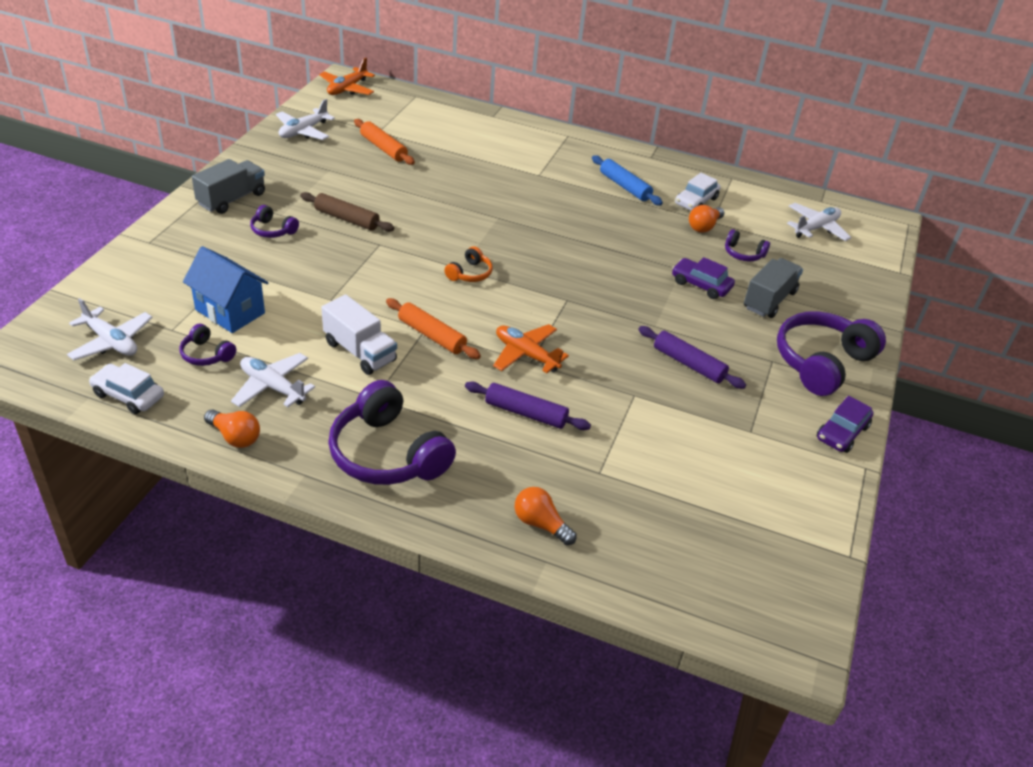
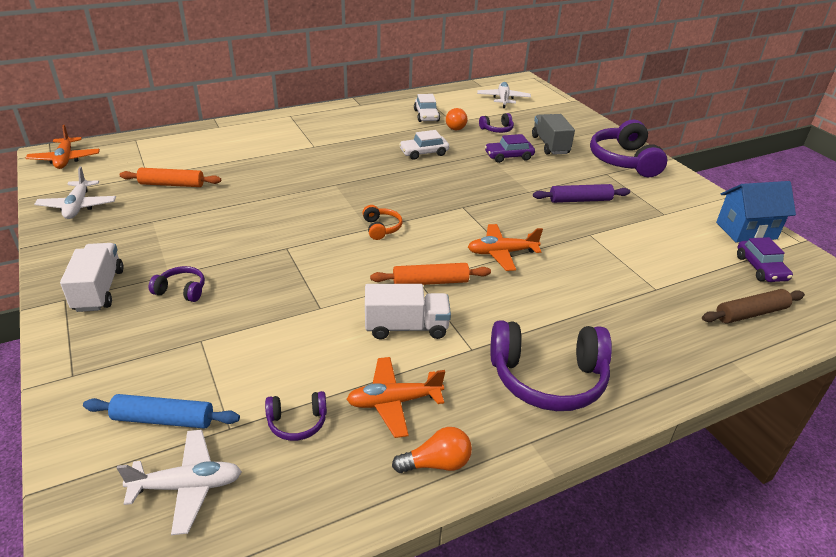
camera: 45 degrees left, 5 degrees down
white car [89,363,164,414] -> white car moved to [399,130,449,160]
blue house [183,246,269,333] -> blue house moved to [716,181,796,242]
grey truck [192,159,265,214] -> white truck [60,243,124,312]
white plane [231,353,315,407] -> orange plane [346,357,445,438]
purple headphones [250,205,299,238] -> purple headphones turned 150 degrees counterclockwise [149,266,205,302]
brown rolling pin [300,192,394,232] -> brown rolling pin moved to [702,289,805,324]
purple rolling pin [465,381,591,430] -> none
orange light bulb [515,487,577,545] -> none
blue rolling pin [592,155,663,205] -> blue rolling pin moved to [83,394,240,429]
purple car [817,396,873,453] -> purple car moved to [737,237,793,282]

